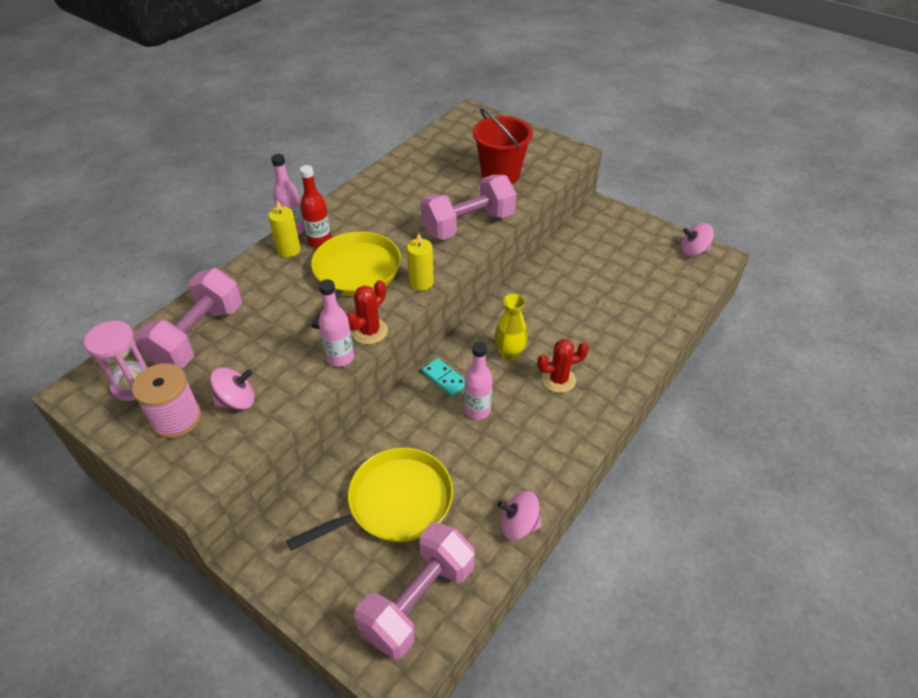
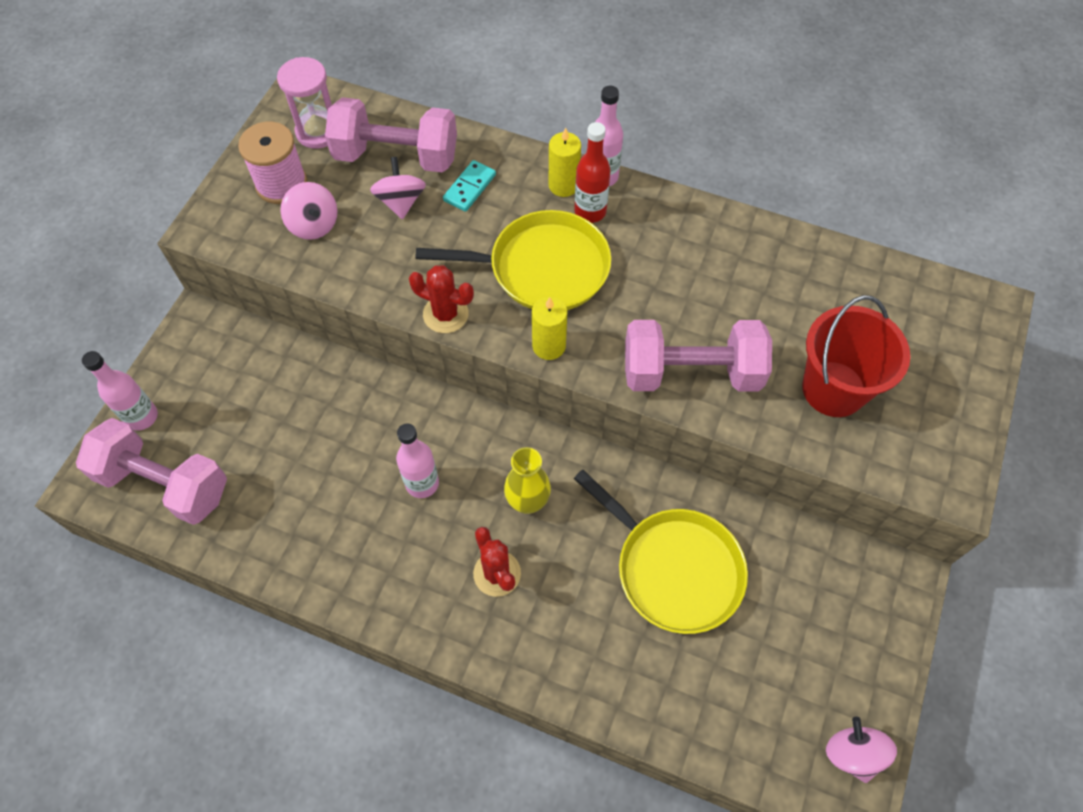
camera: 75 degrees right, 15 degrees up
yellow pan [286,448,453,550] -> yellow pan moved to [574,469,748,634]
pink bottle [319,279,354,367] -> pink bottle moved to [82,351,158,430]
pink dumbbell [420,175,516,240] -> pink dumbbell turned 45 degrees counterclockwise [625,320,772,392]
turquoise domino [422,358,465,397] -> turquoise domino moved to [443,160,496,212]
pink spinning top [497,491,541,540] -> pink spinning top moved to [370,157,426,220]

